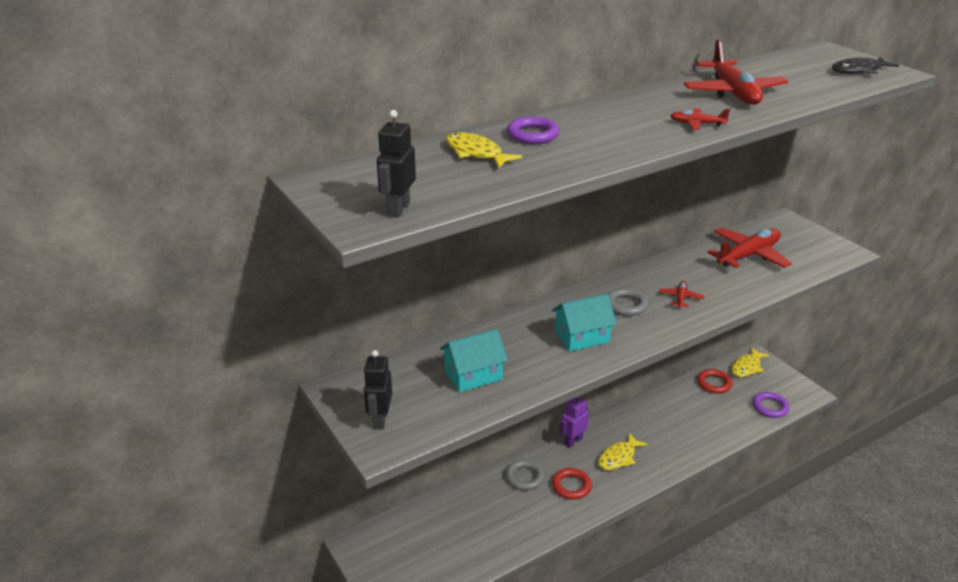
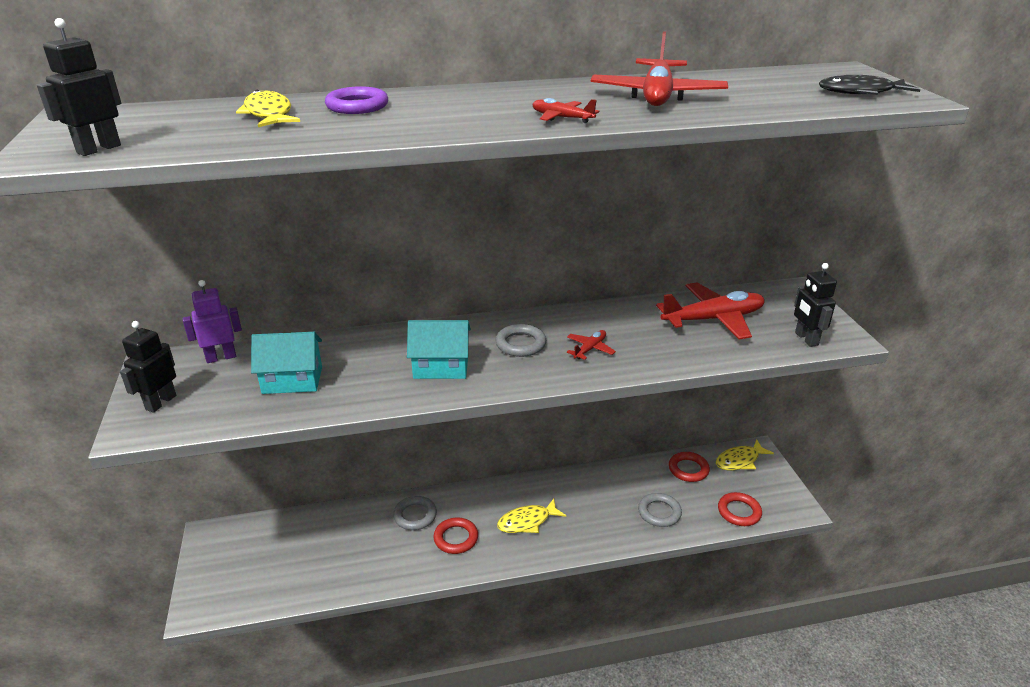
camera: 20 degrees right, 0 degrees up
purple robot [559,396,589,448] -> purple robot moved to [183,280,242,363]
purple ring [753,392,790,418] -> red ring [718,492,762,526]
none -> grey ring [638,493,682,527]
none -> black robot [794,263,837,347]

